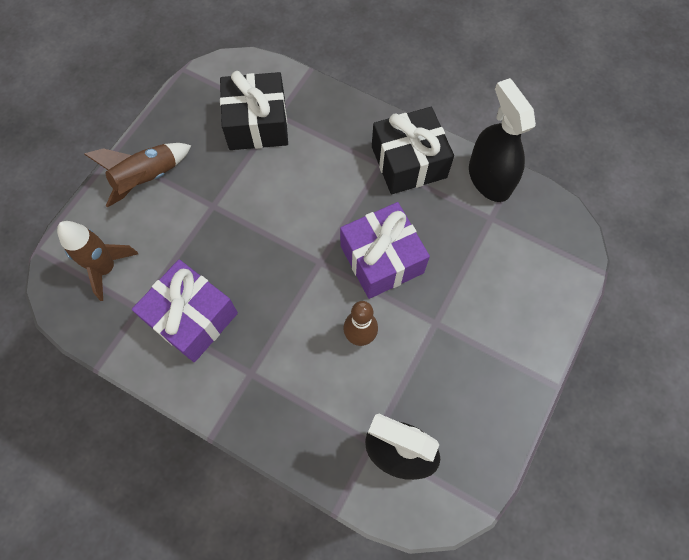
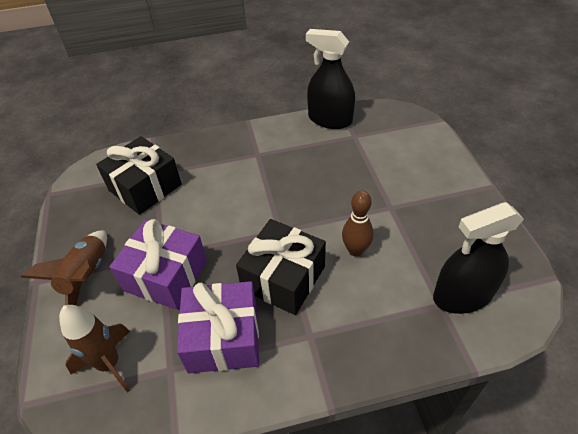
camera: 40 degrees left, 20 degrees down
purple gift [340,202,430,299] -> purple gift moved to [109,219,207,310]
black gift [372,107,454,194] -> black gift moved to [236,219,326,315]

